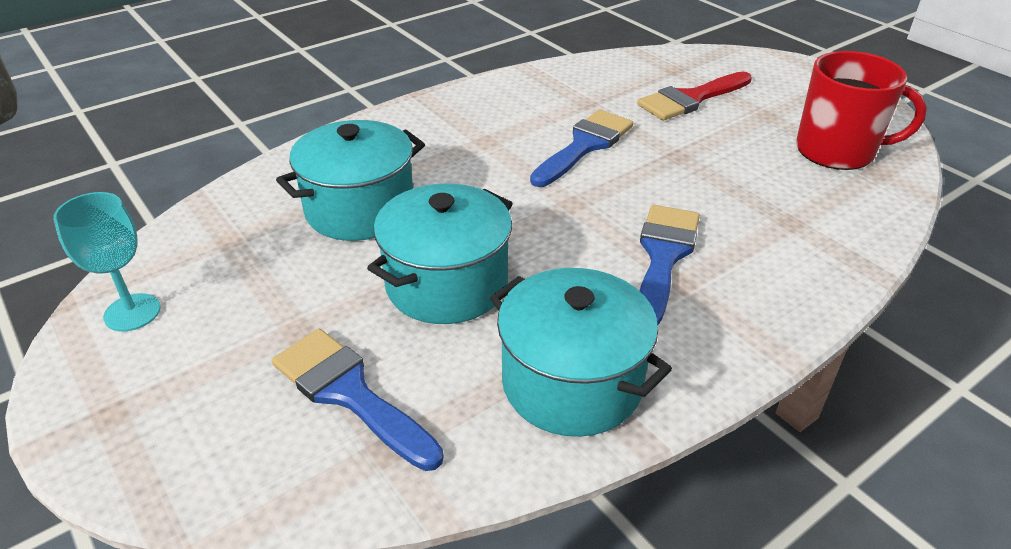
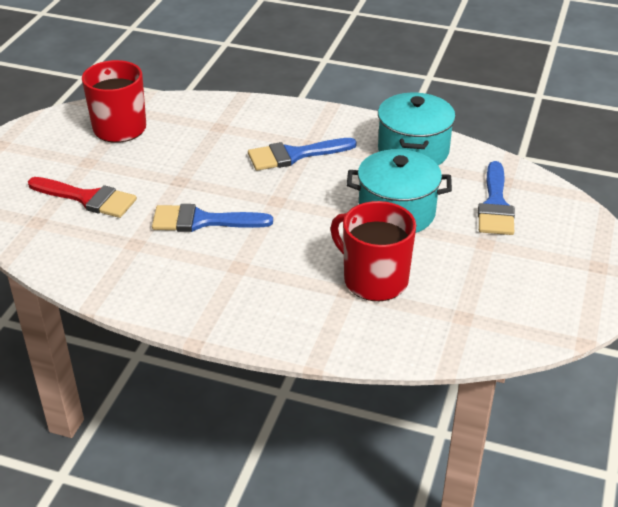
camera: 125 degrees left, 0 degrees up
turquoise goblet [53,192,161,332] -> none
turquoise pot [276,120,425,241] -> red mug [330,201,416,301]

